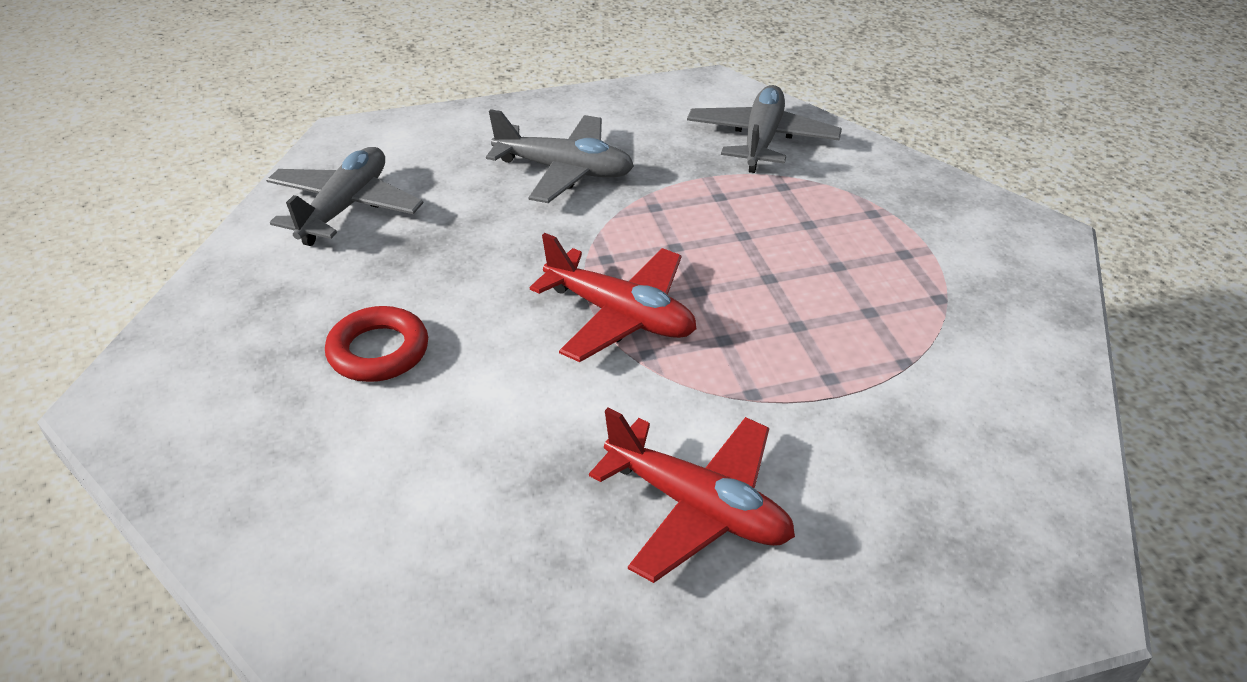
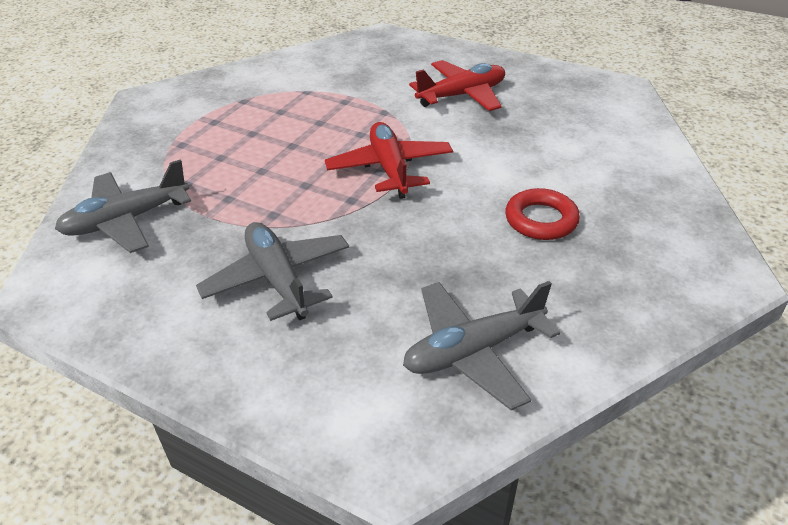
camera: 135 degrees left, 0 degrees up
red plane [589,408,795,583] -> red plane turned 75 degrees clockwise [409,60,505,111]

